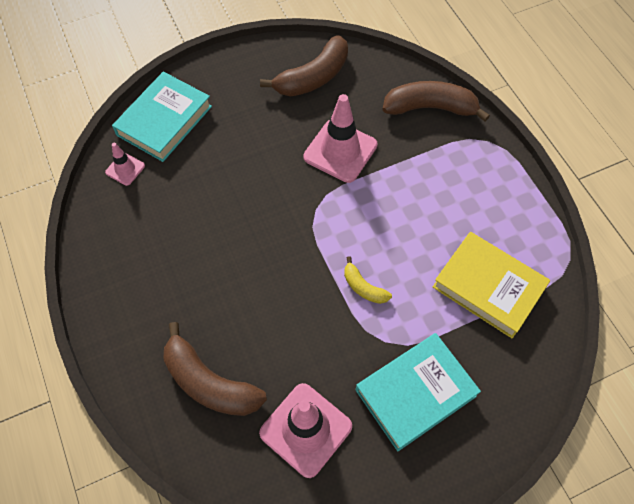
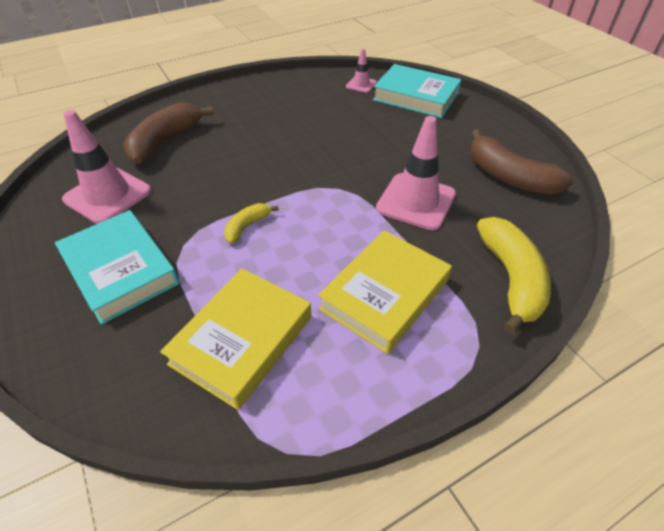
camera: 85 degrees right, 15 degrees down
brown banana [382,81,490,122] -> yellow banana [477,217,551,334]
none -> yellow book [318,230,452,354]

